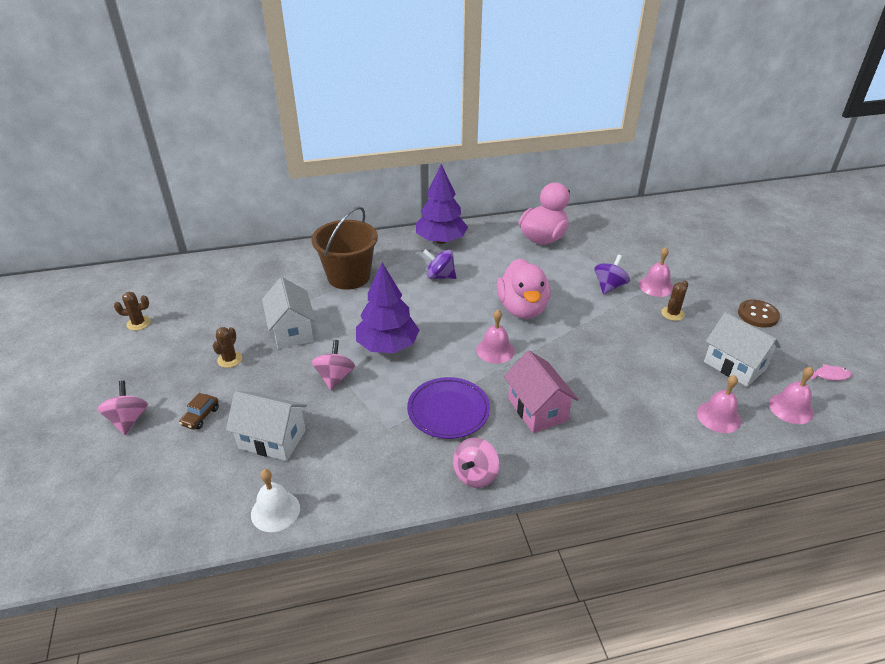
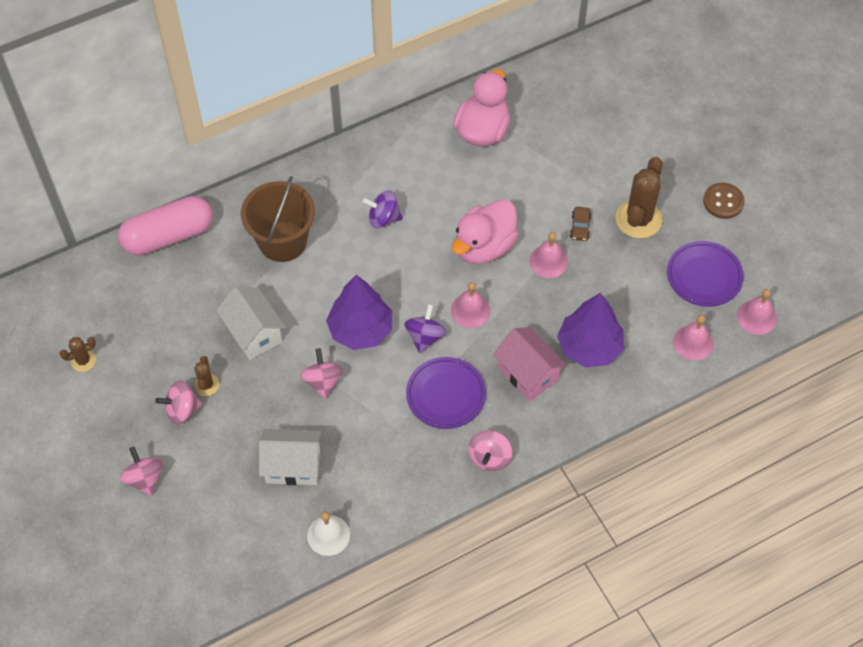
camera: 15 degrees left, 20 degrees up
brown car [179,393,219,430] -> brown car moved to [570,207,591,241]
purple tree [416,164,468,244] -> purple tree moved to [557,293,624,367]
pink duck [497,258,551,319] -> pink duck turned 60 degrees clockwise [452,199,518,264]
purple spinning top [595,255,630,295] -> purple spinning top moved to [404,304,446,353]
pink bell [639,247,673,297] -> pink bell moved to [529,232,568,278]
brown cactus [661,281,688,321] -> brown cactus [616,157,663,238], size x1.96
white house [704,312,781,387] -> purple plate [667,241,744,307]
pink fish [804,364,852,381] -> none
none -> pink capsule [118,196,213,256]
none -> pink spinning top [156,380,202,424]

